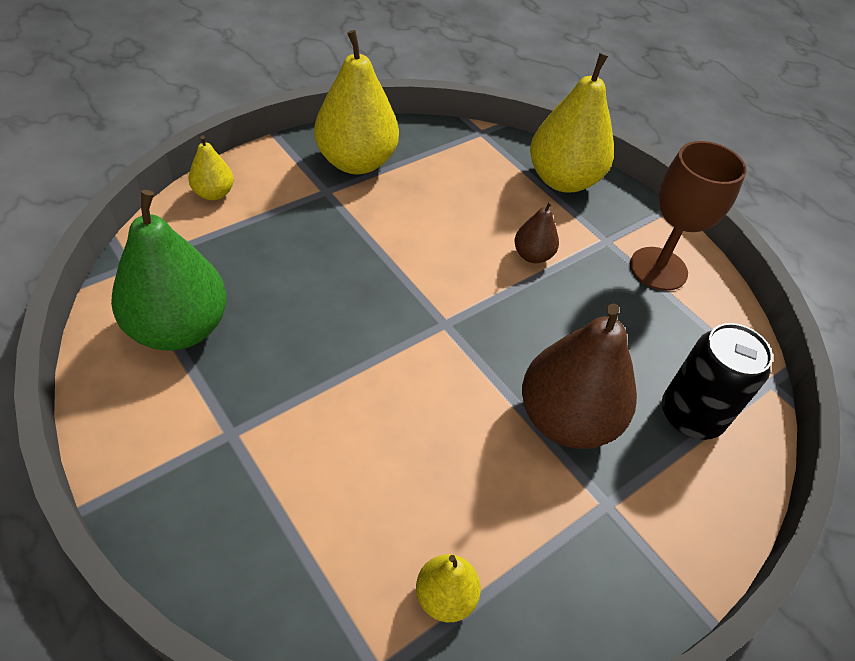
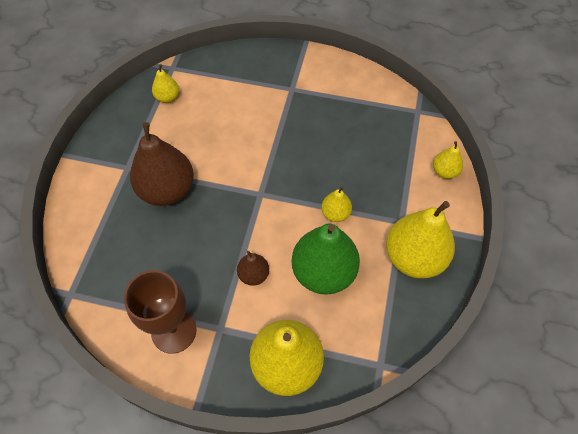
camera: 145 degrees right, 10 degrees up
green pear [111,190,227,351] -> green pear moved to [292,224,360,295]
black can [662,323,773,440] -> none
none -> yellow pear [322,186,352,222]

